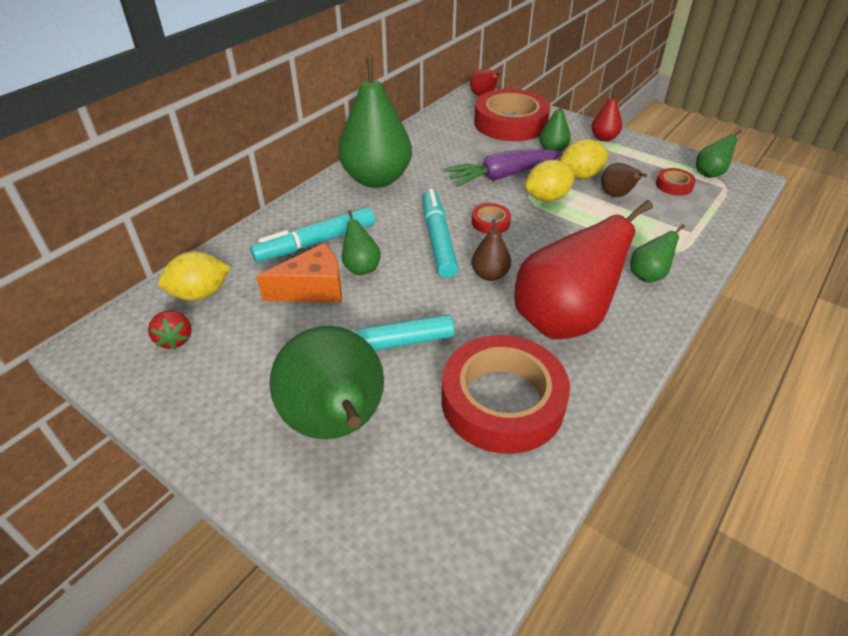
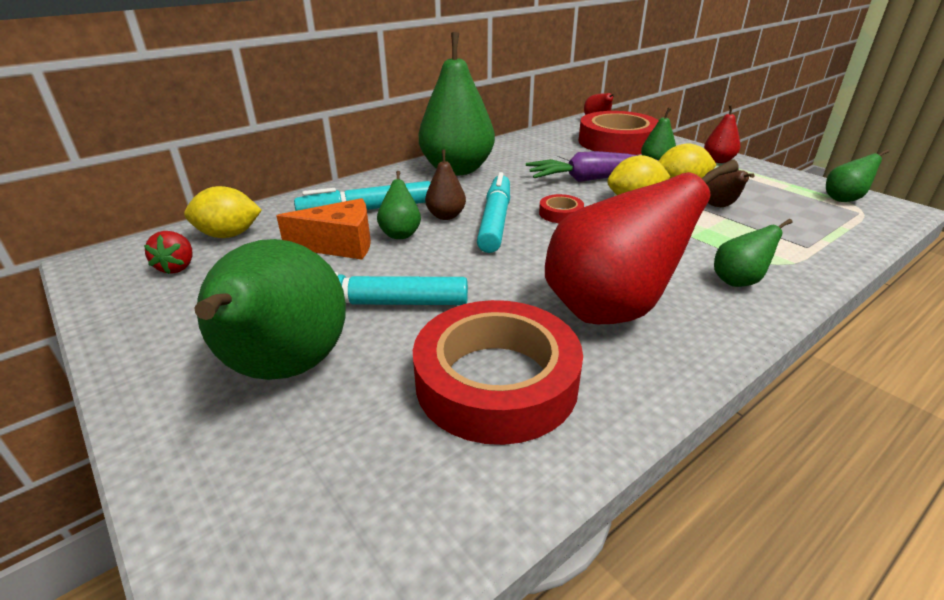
camera: 15 degrees right, 10 degrees down
brown pear [471,219,511,281] -> brown pear moved to [425,150,466,220]
red tape [656,168,696,196] -> none

